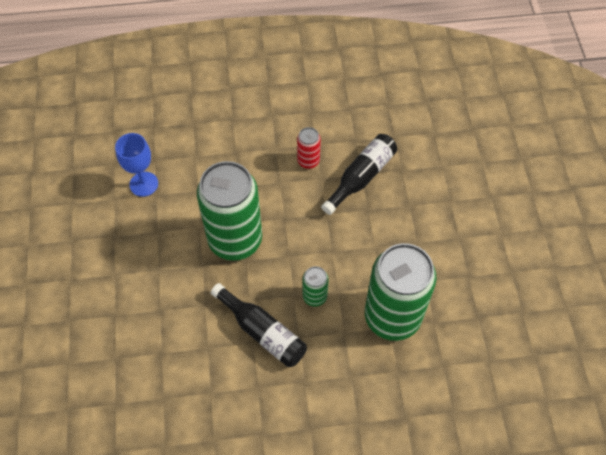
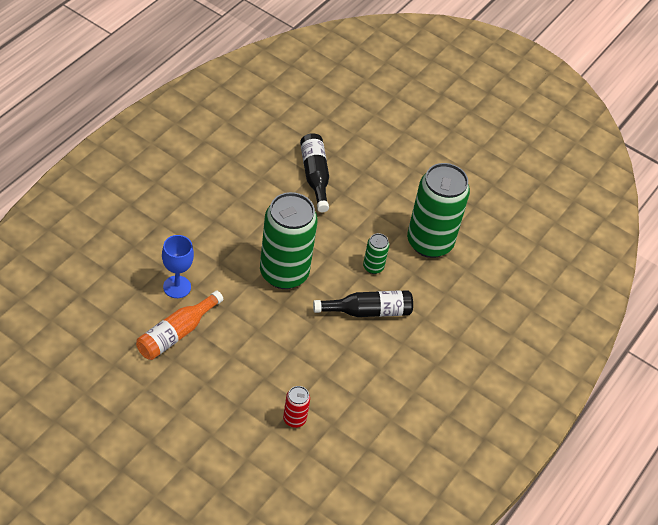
camera: 55 degrees left, 10 degrees down
red can [297,127,321,169] -> red can moved to [283,386,310,428]
none -> orange bottle [136,291,223,360]

